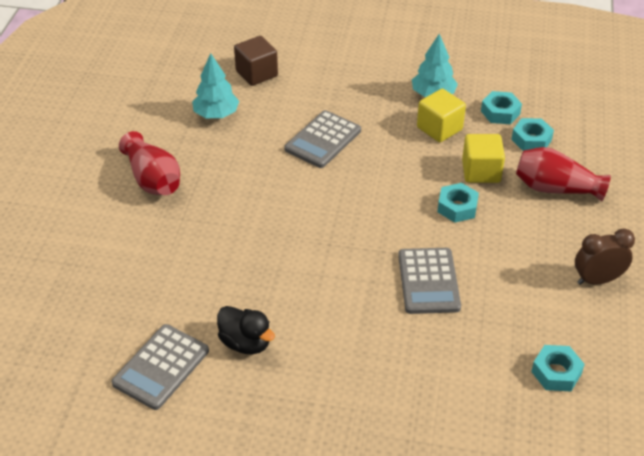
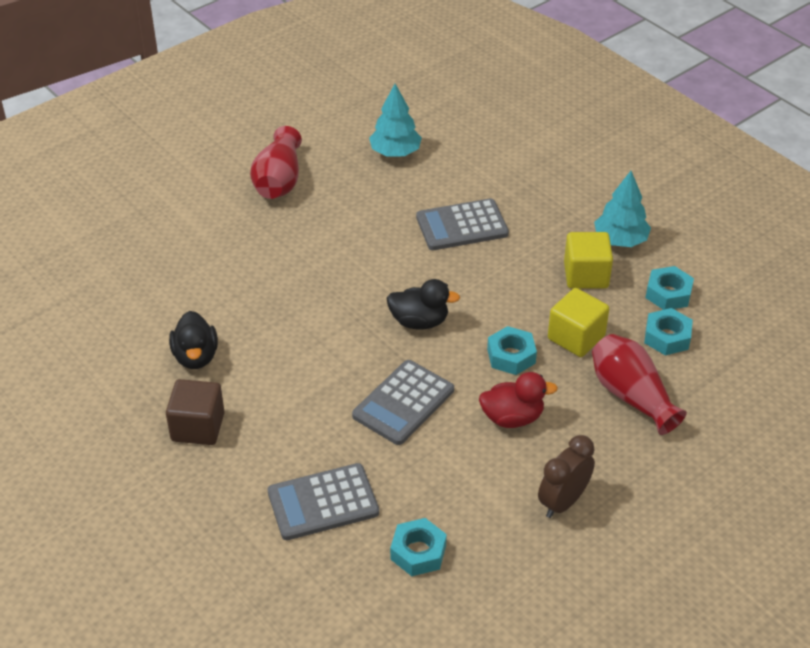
camera: 40 degrees right, 0 degrees up
grey calculator [111,324,209,410] -> grey calculator moved to [268,463,379,540]
brown cube [234,36,278,86] -> brown cube moved to [166,379,225,445]
brown clock [575,228,635,285] -> brown clock turned 75 degrees counterclockwise [538,435,595,518]
none -> black duck [386,279,460,329]
none -> red duck [479,372,558,428]

